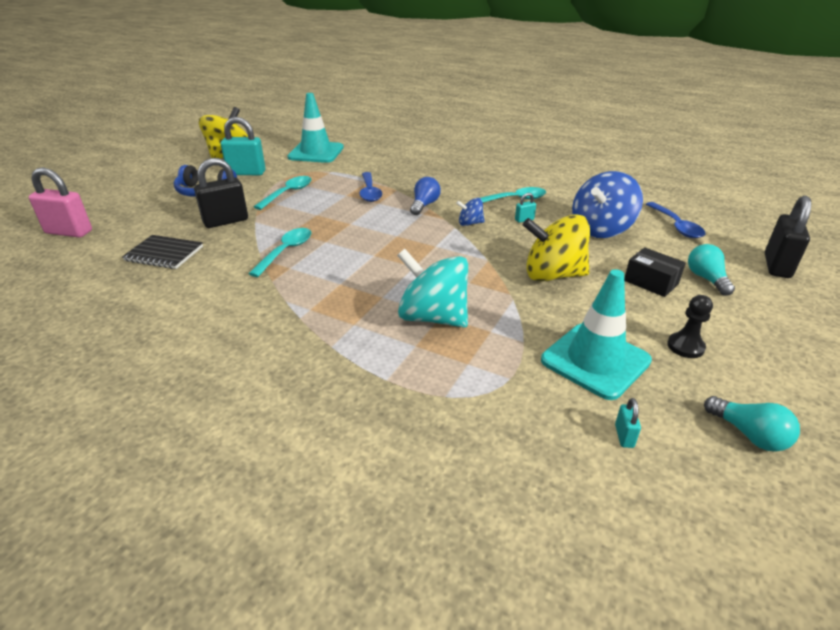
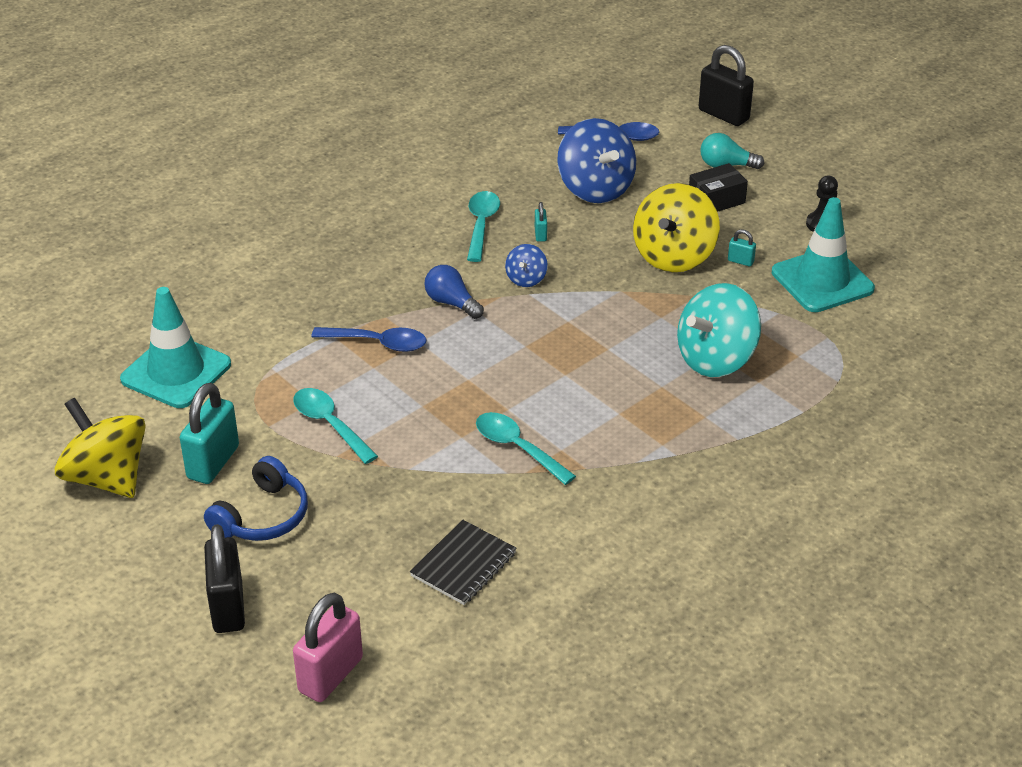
camera: 70 degrees left, 5 degrees up
black padlock [194,158,248,228] -> black padlock moved to [204,524,245,633]
turquoise padlock [615,398,641,448] -> turquoise padlock moved to [728,229,756,266]
turquoise light bulb [704,396,800,452] -> none

